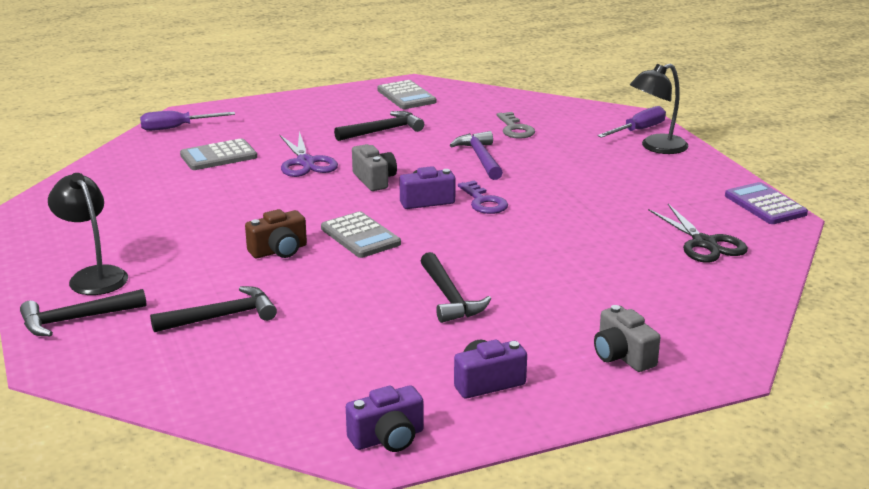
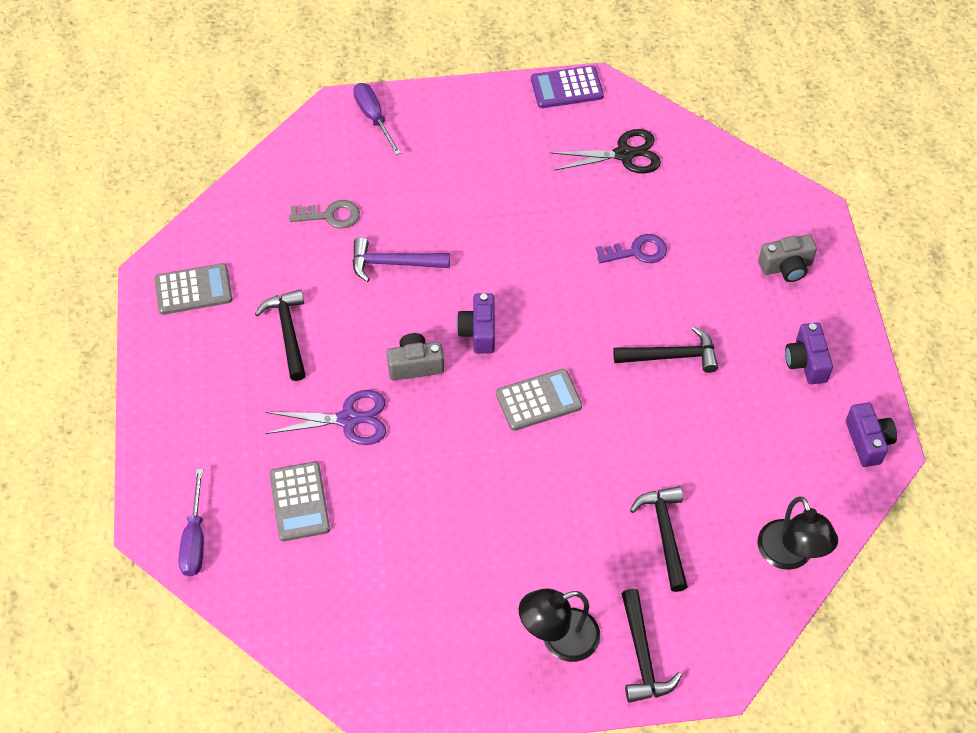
camera: 75 degrees left, 30 degrees up
brown camera [245,209,307,258] -> none
purple key [458,180,508,214] -> purple key moved to [596,234,667,263]
black lamp [630,64,688,154] -> black lamp moved to [758,497,838,570]

